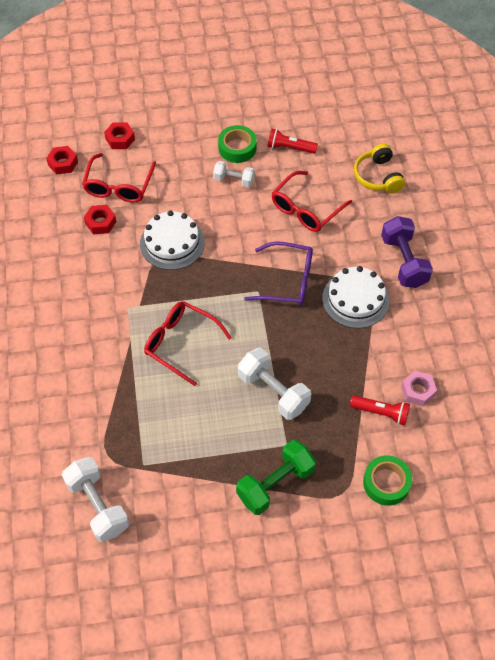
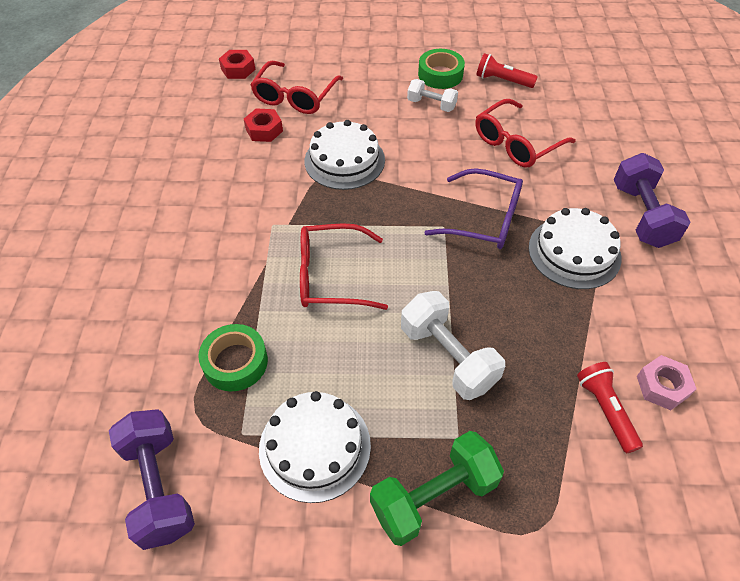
camera: 10 degrees right, 5 degrees down
white dumbbell [62,457,129,542] -> purple dumbbell [109,409,195,550]
red nut [104,122,135,149] -> none
red glasses [144,301,232,386] -> red glasses turned 45 degrees counterclockwise [300,223,388,310]
red flashlight [350,395,410,425] -> red flashlight turned 135 degrees counterclockwise [577,362,643,453]
yellow headphones [354,143,405,193] -> none
green tape [363,455,412,506] -> green tape moved to [198,324,268,391]
none -> white cake [259,391,371,503]

